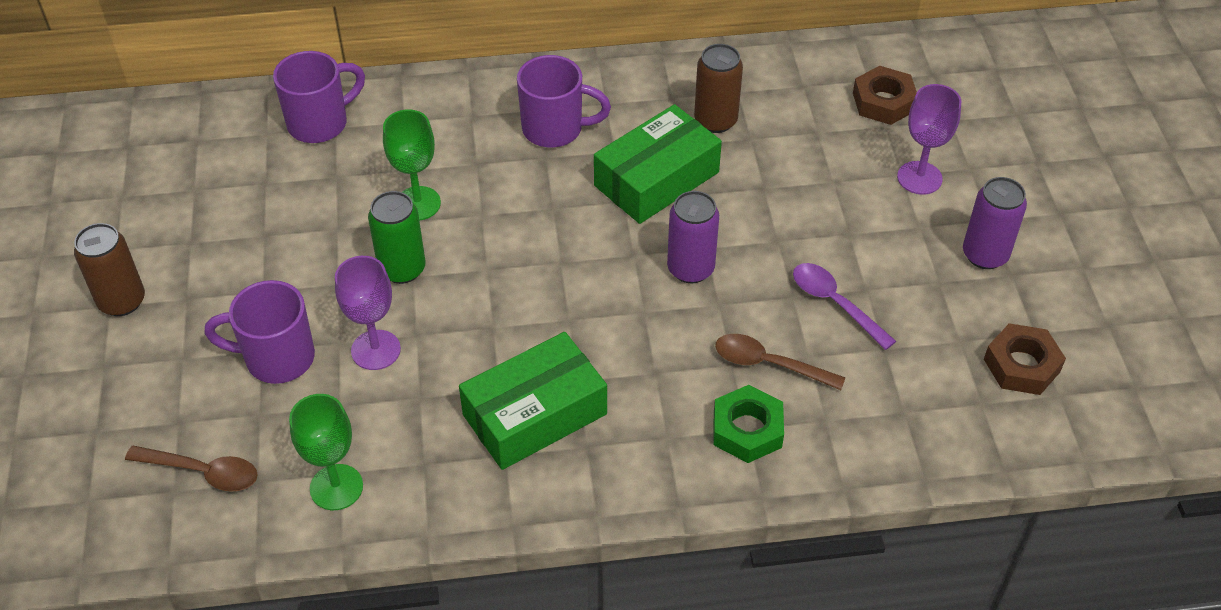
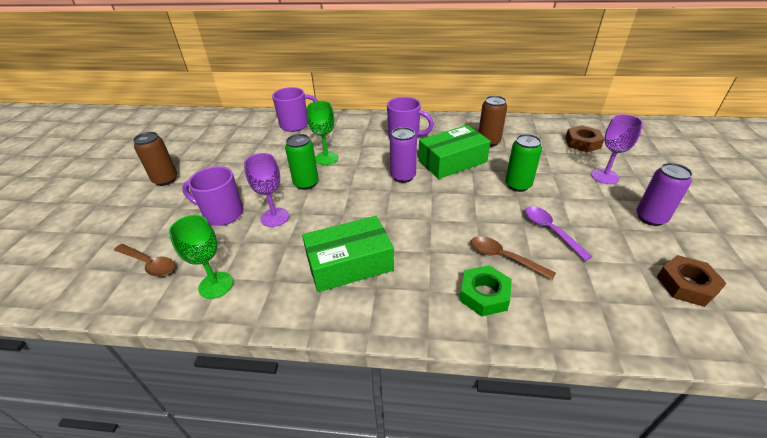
camera: 15 degrees right, 10 degrees down
purple can [667,191,719,283] -> purple can moved to [390,127,417,183]
none -> green can [505,134,542,192]

